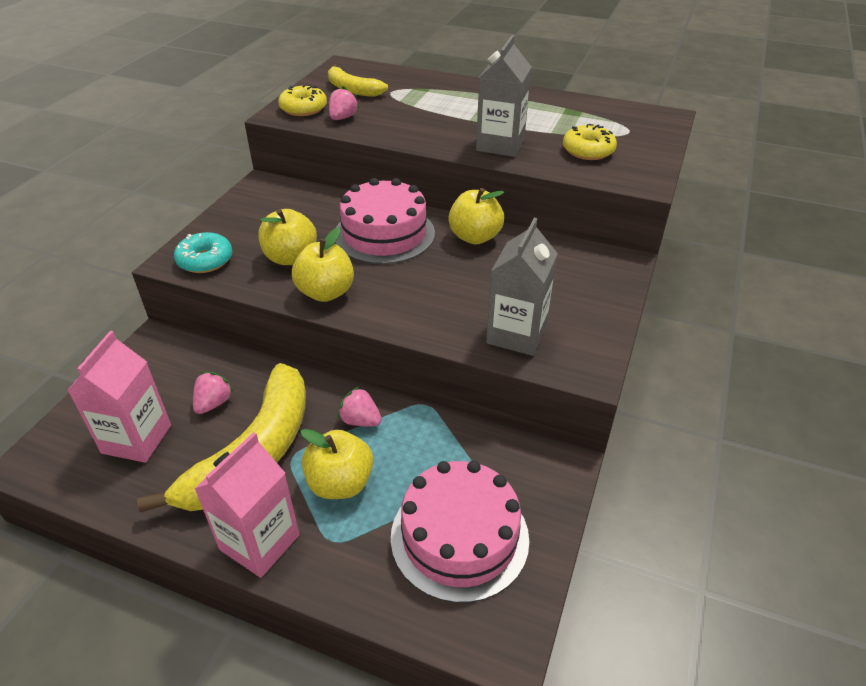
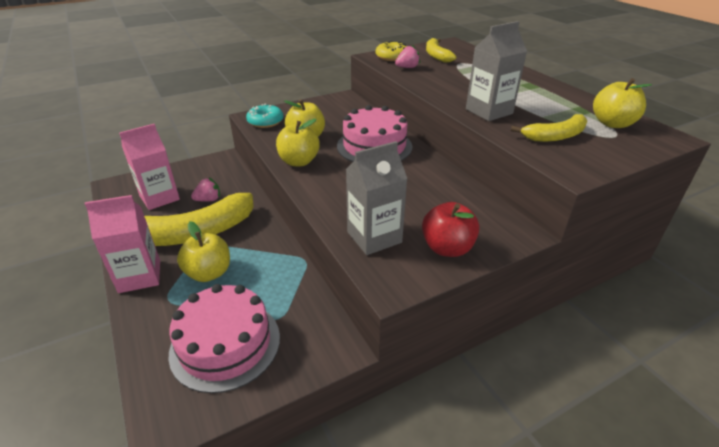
camera: 40 degrees right, 5 degrees down
pink strawberry [338,386,382,426] -> none
yellow apple [448,188,504,244] -> yellow apple moved to [593,78,652,128]
yellow donut [563,124,617,160] -> yellow banana [511,114,587,142]
none -> red apple [422,202,480,257]

